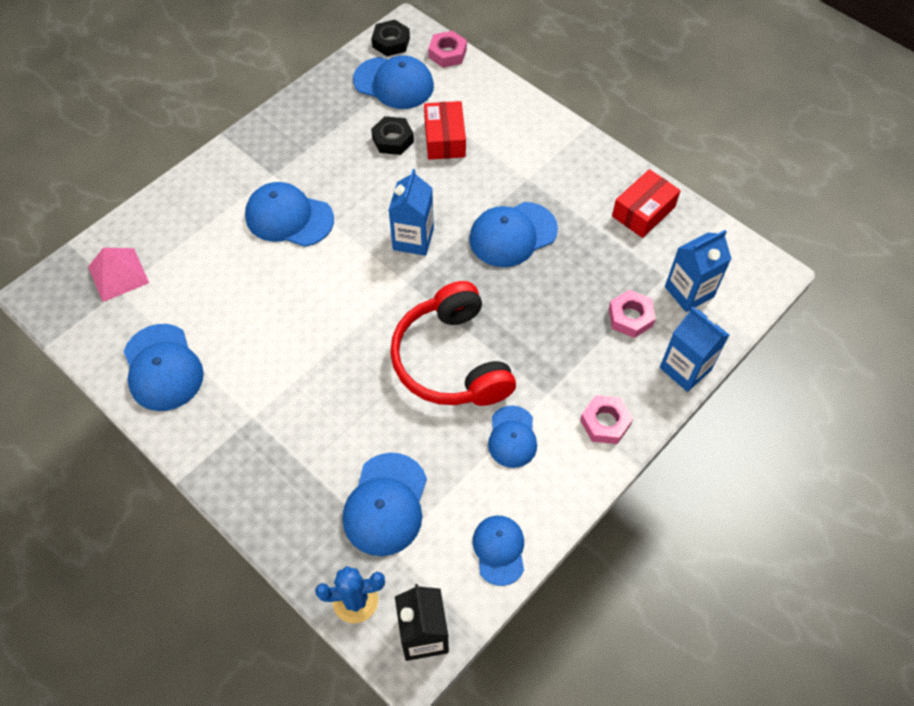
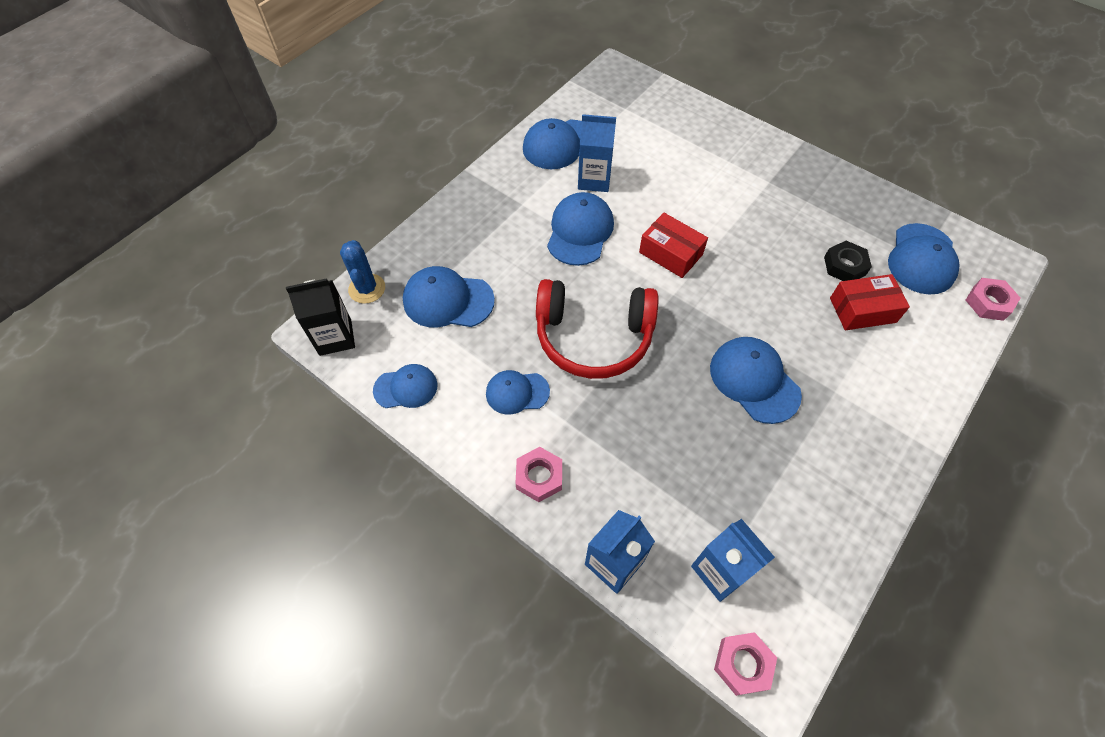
camera: 85 degrees right, 0 degrees up
pink pyramid [88,248,149,302] -> none
blue cap [245,182,334,247] -> blue cap moved to [547,192,614,266]
black nut [372,20,410,56] -> none
blue carton [389,169,434,256] -> blue carton moved to [578,114,616,192]
red headphones [390,281,516,406] -> red headphones turned 150 degrees counterclockwise [536,279,658,379]
pink nut [609,290,656,338] -> pink nut moved to [714,632,777,696]
red box [612,169,681,238] -> red box moved to [639,213,708,278]

